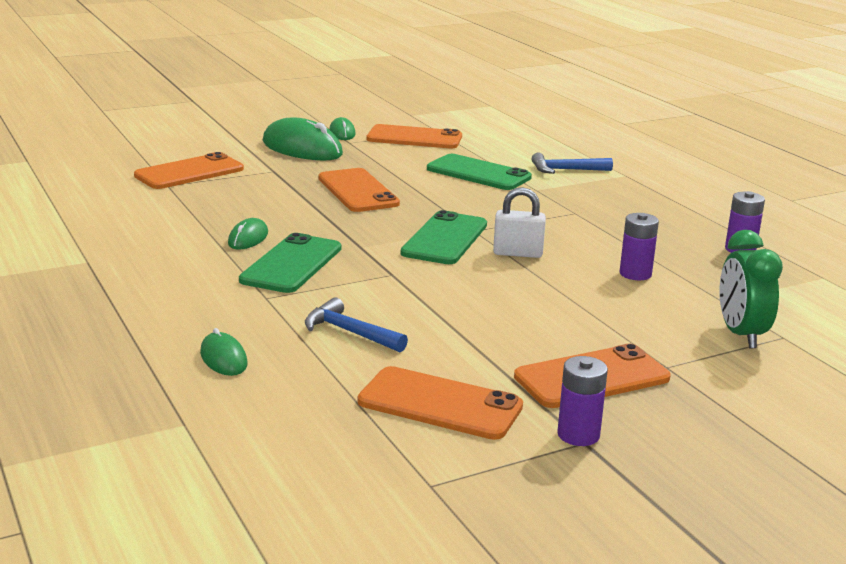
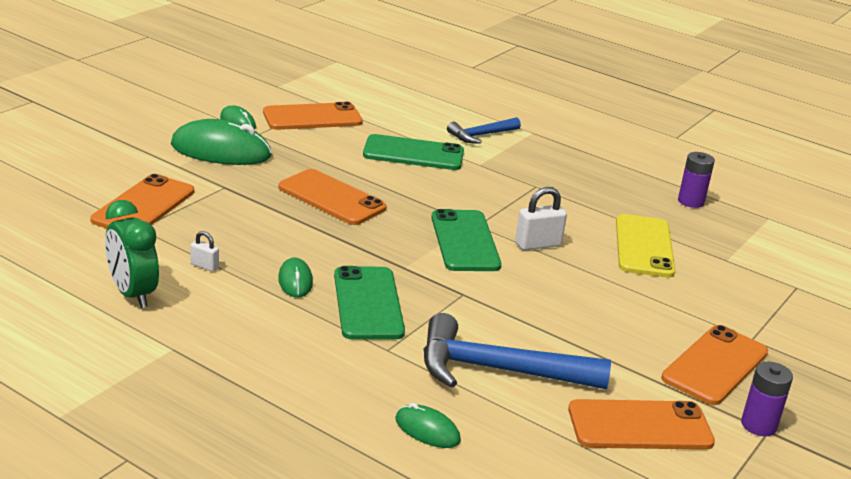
camera: 30 degrees left, 5 degrees up
blue hammer [305,297,408,352] -> blue hammer [424,313,611,389], size x1.77
purple battery [619,213,659,280] -> yellow phone [616,214,675,278]
green clock [719,230,783,348] -> green clock moved to [105,200,159,308]
none -> white padlock [190,231,219,272]

